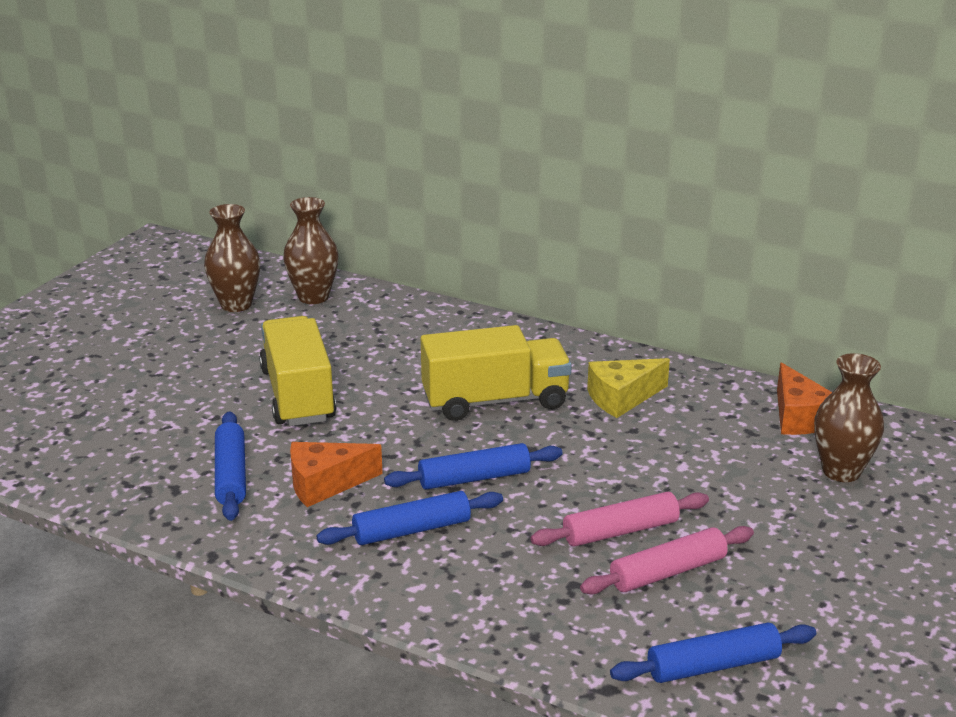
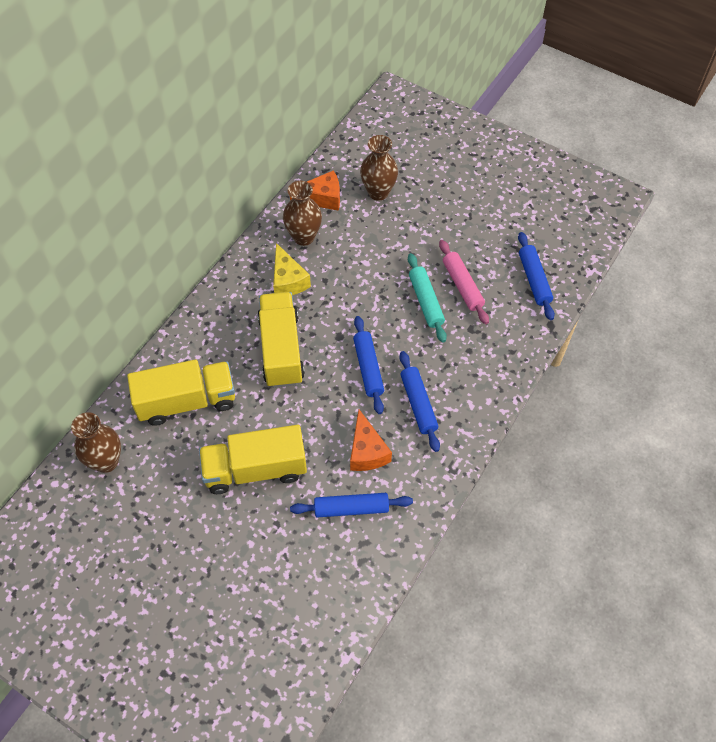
camera: 85 degrees left, 30 degrees up
brown vase [204,204,260,312] -> brown vase moved to [283,181,322,246]
pink rolling pin [531,492,709,547] -> turquoise rolling pin [408,253,447,343]
none -> yellow truck [127,359,235,426]

